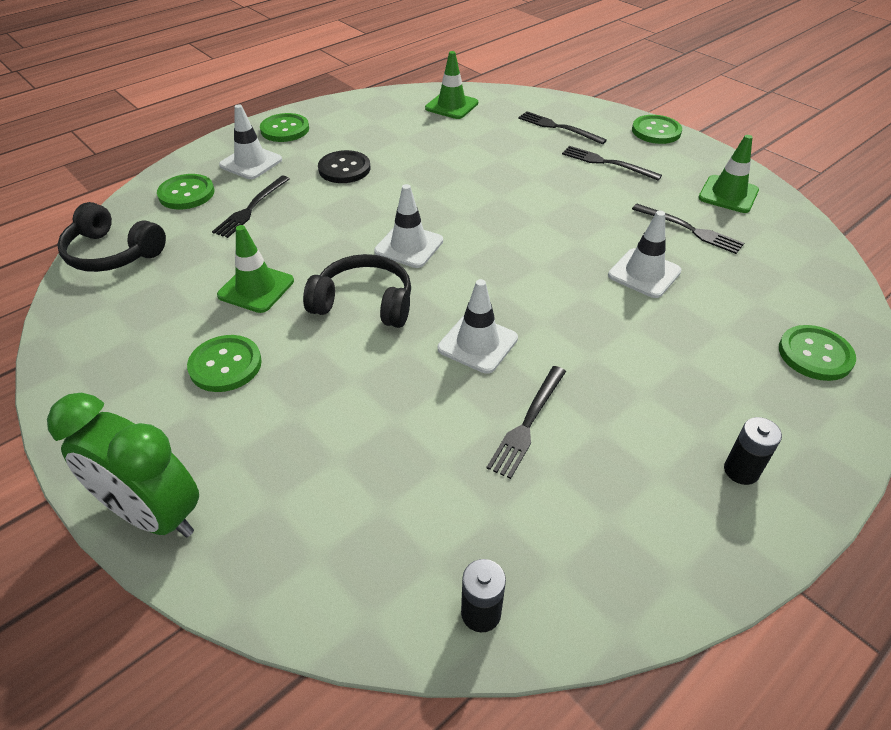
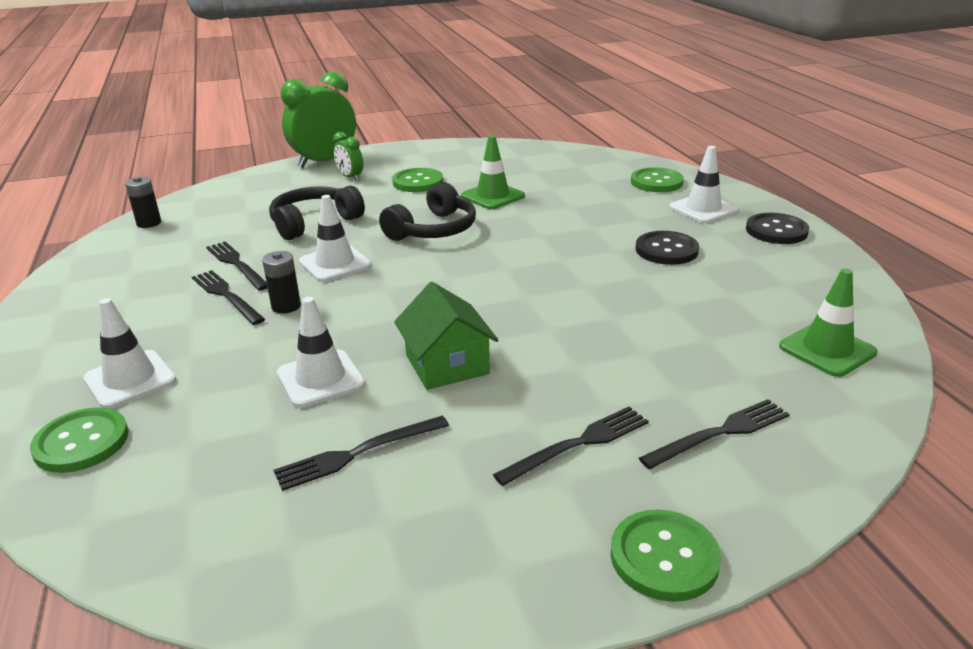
camera: 115 degrees right, 15 degrees down
black headphones [57,202,166,272] -> black headphones moved to [269,186,365,240]
black fork [212,176,290,238] -> black fork moved to [192,270,265,325]
green button [260,113,309,142] -> black button [746,213,809,244]
white traffic cone [374,184,443,268] -> white traffic cone moved to [83,298,177,409]
green traffic cone [699,135,759,213] -> none
black battery [724,417,782,485] -> black battery moved to [262,251,301,314]
none -> green clock [333,132,363,181]
none -> green house [394,282,498,390]

